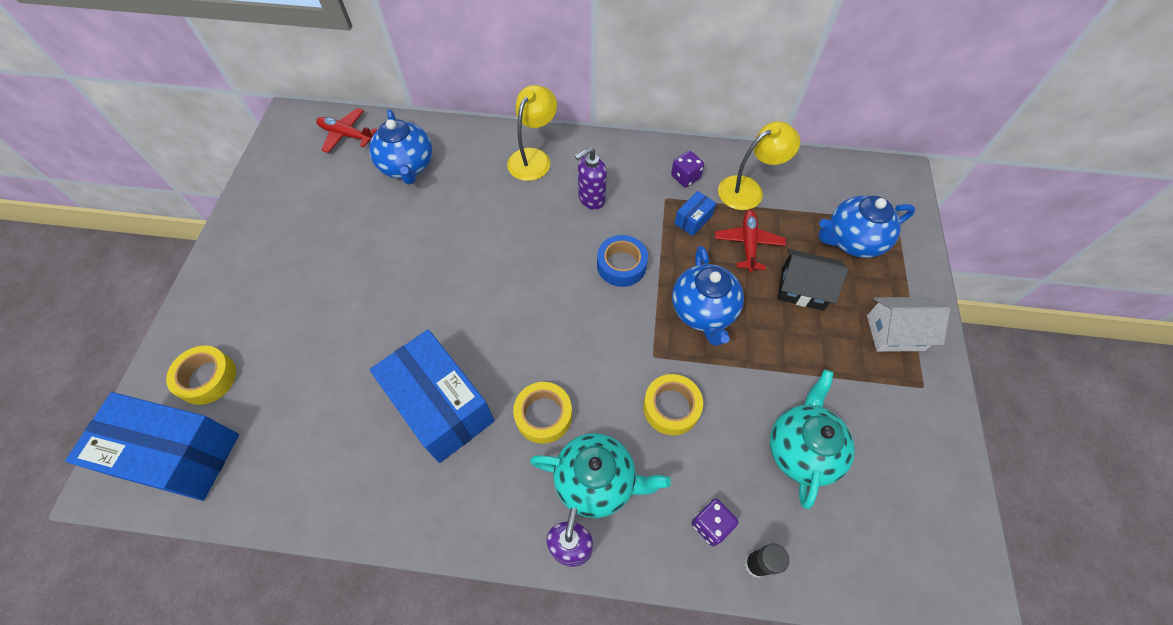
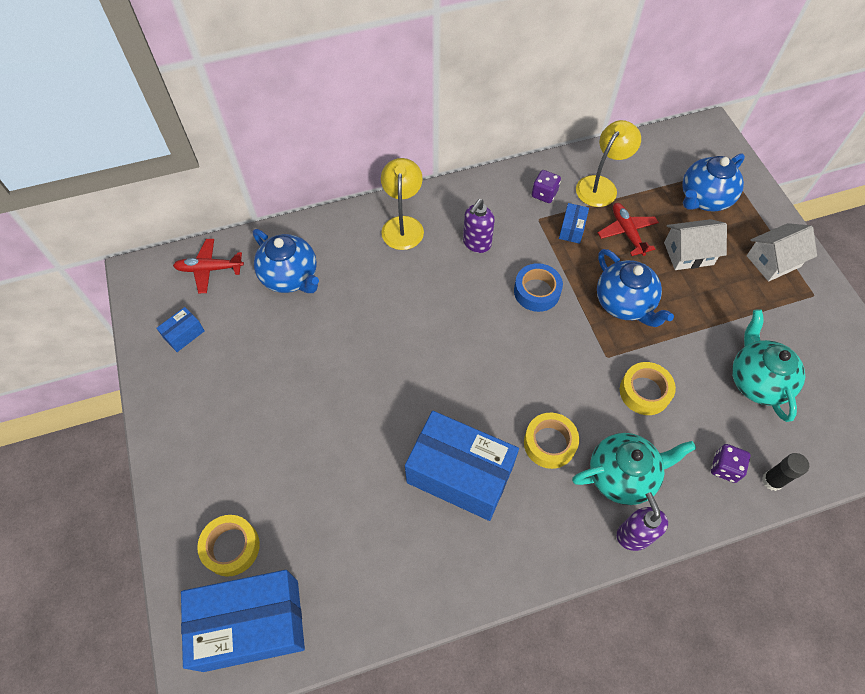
camera: 25 degrees left, 0 degrees up
black house [777,249,848,311] -> white house [664,219,727,270]
none -> blue box [156,307,205,352]

